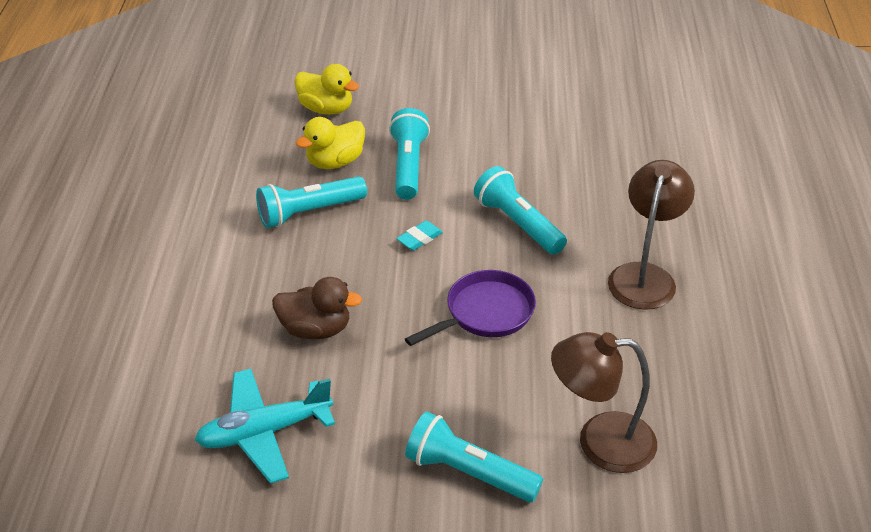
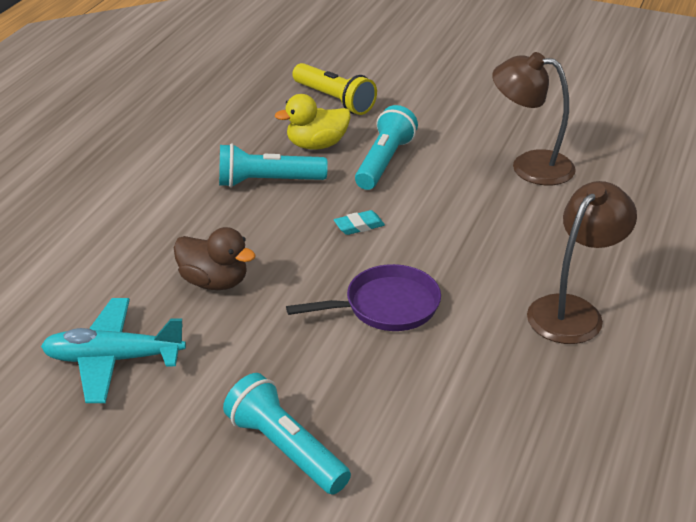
camera: 20 degrees right, 5 degrees down
yellow duck [294,64,359,115] -> yellow flashlight [292,63,377,115]
turquoise flashlight [474,166,567,255] -> none
brown lamp [551,332,657,473] -> brown lamp moved to [492,52,576,185]

